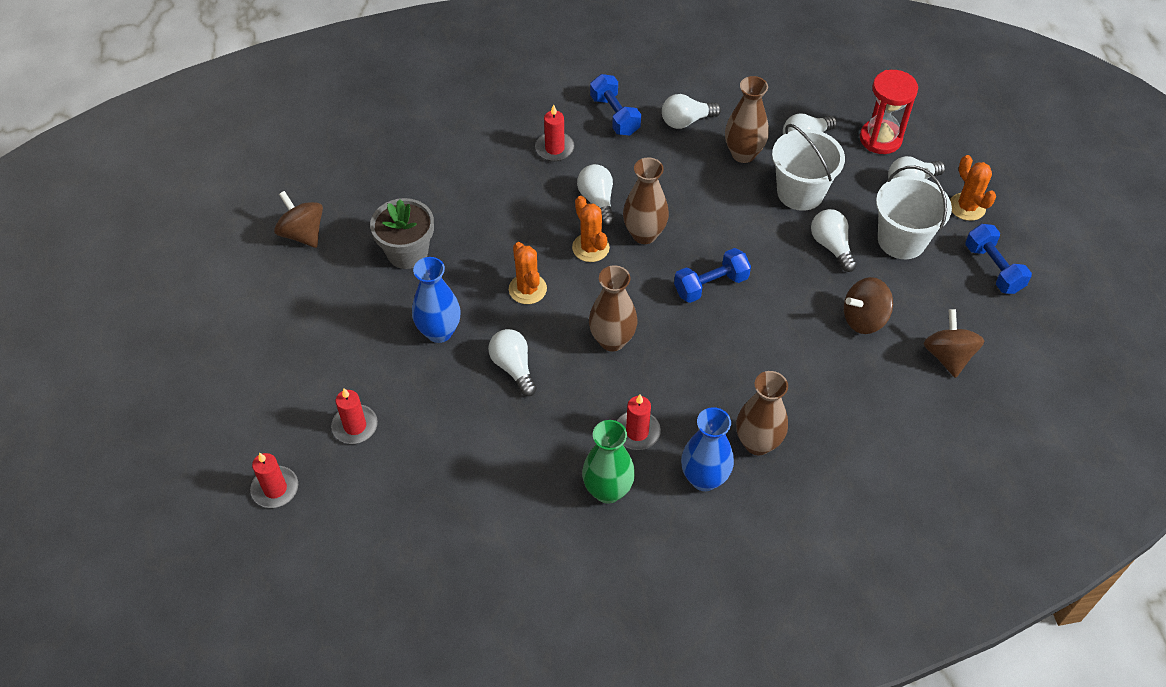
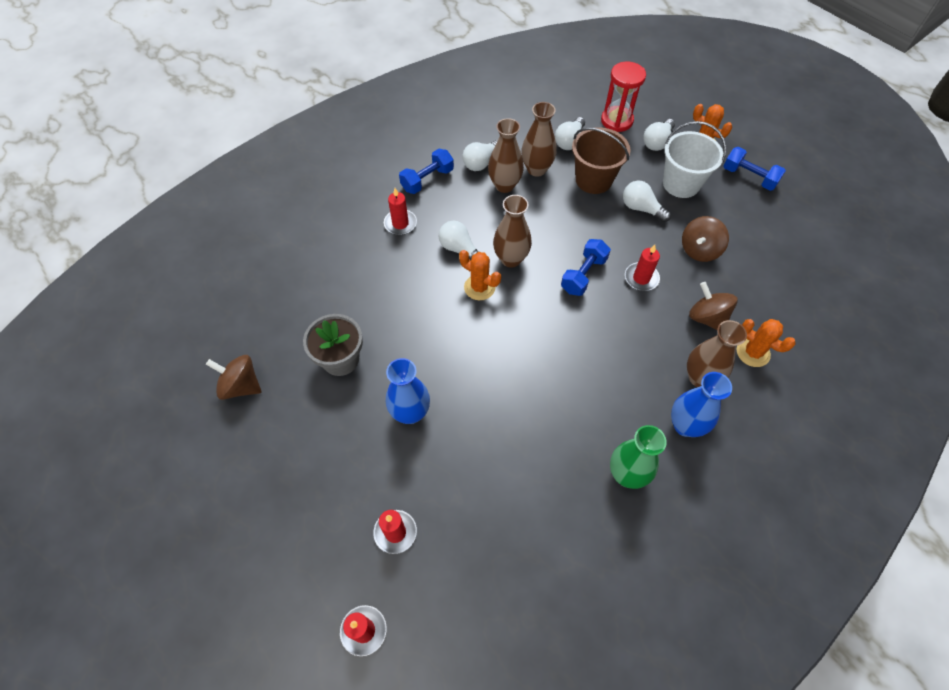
camera: 30 degrees left, 5 degrees up
white light bulb [488,329,537,396] -> none
orange cactus [509,242,547,304] -> orange cactus moved to [737,319,796,367]
brown vase [589,265,637,351] -> brown vase moved to [488,118,524,193]
blue dumbbell [590,74,641,136] -> blue dumbbell turned 75 degrees counterclockwise [399,149,454,194]
red candle [617,394,661,450] -> red candle moved to [625,245,660,291]
white bucket [772,124,845,211] -> brown bucket [572,127,631,194]
brown spinning top [924,309,984,378] -> brown spinning top moved to [689,282,738,330]

